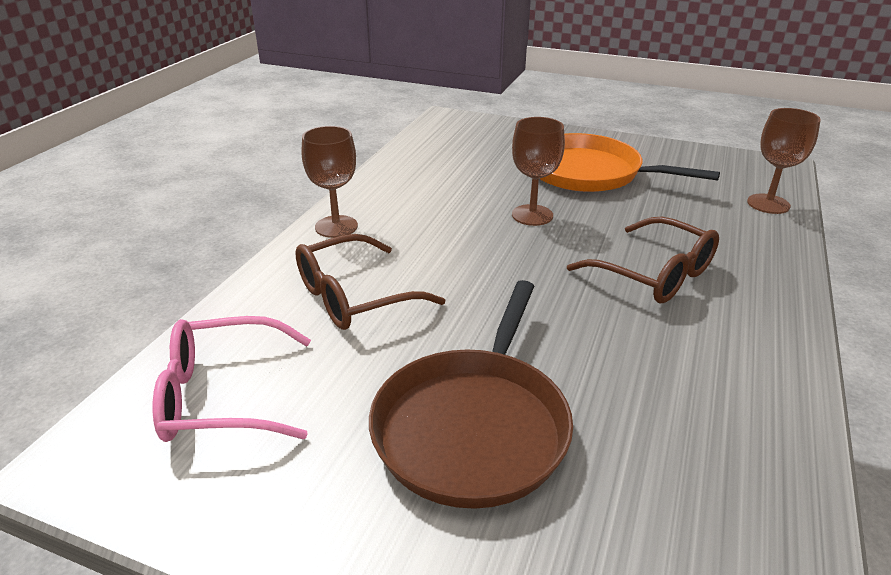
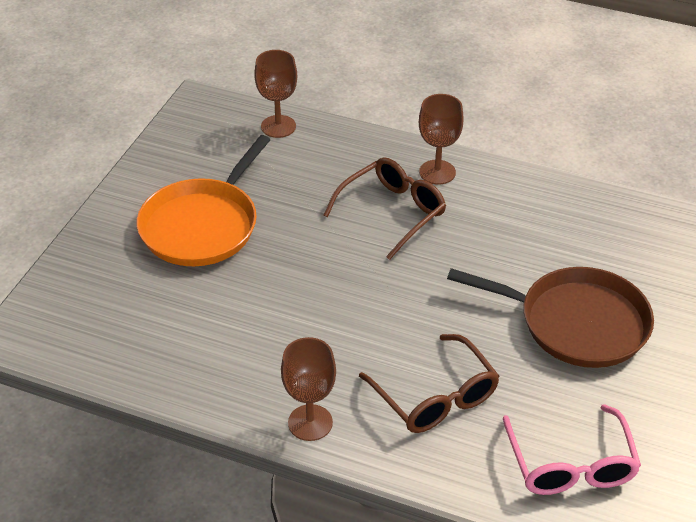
camera: 90 degrees left, 10 degrees up
brown goblet [512,117,565,226] -> brown goblet moved to [419,94,464,185]

